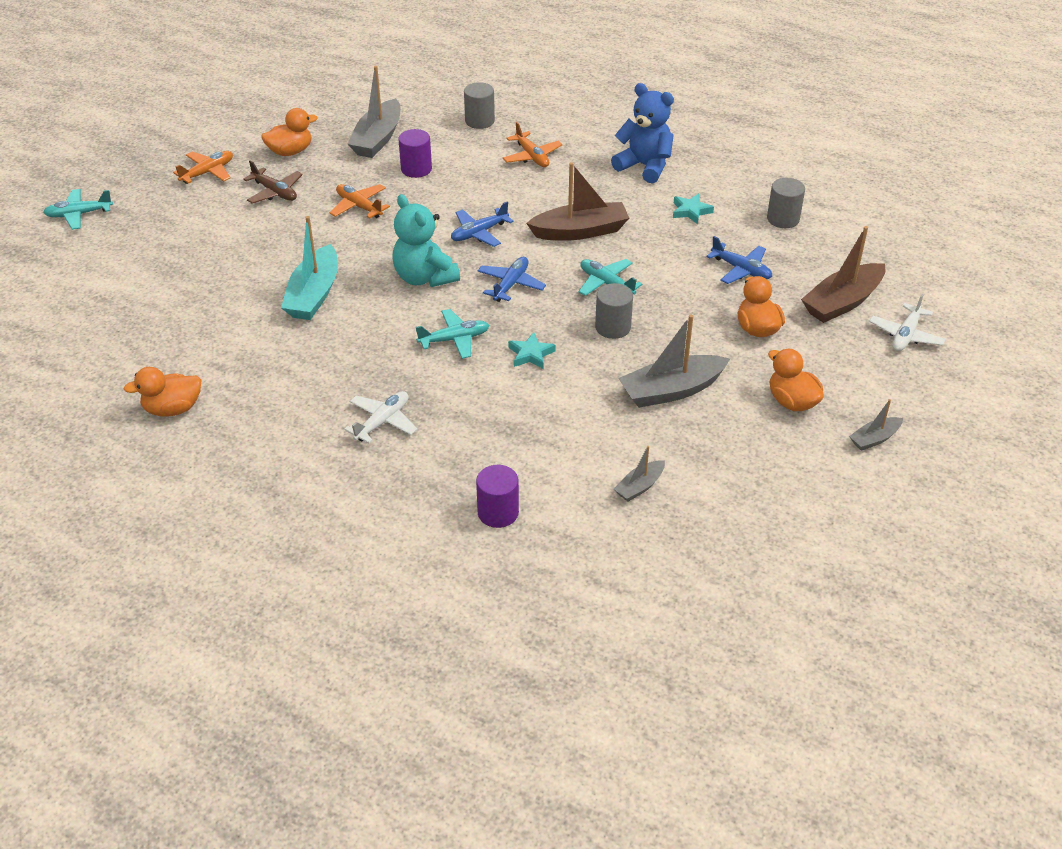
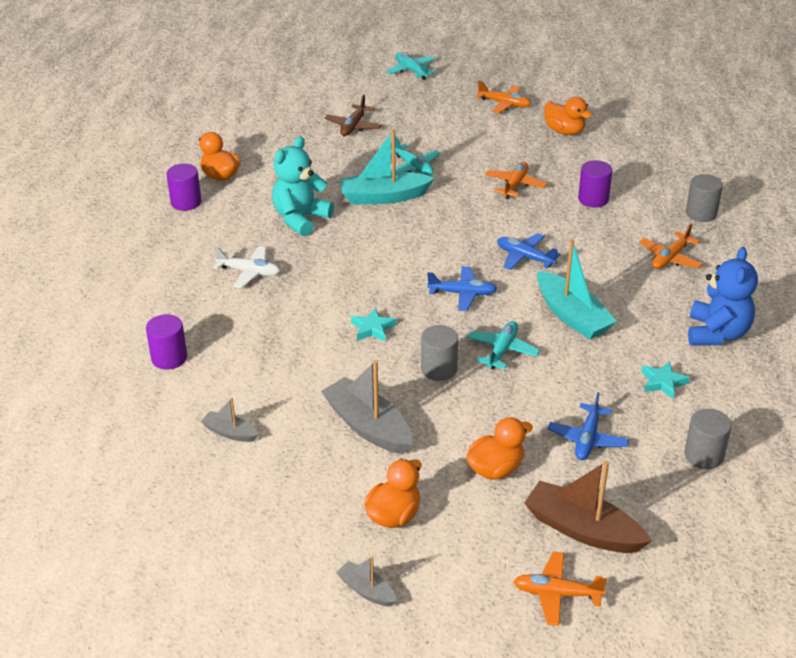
camera: 70 degrees right, 5 degrees down
brown plane [243,160,303,204] -> brown plane moved to [325,95,382,136]
grey boat [348,66,400,158] -> none
turquoise teddy bear [392,194,460,287] -> turquoise teddy bear moved to [272,136,334,236]
turquoise plane [416,309,490,359] -> turquoise plane moved to [391,136,440,176]
brown boat [526,162,629,241] -> turquoise boat [537,240,617,340]
white plane [869,294,945,351] -> orange plane [513,551,607,626]
none -> purple cylinder [166,164,202,211]

